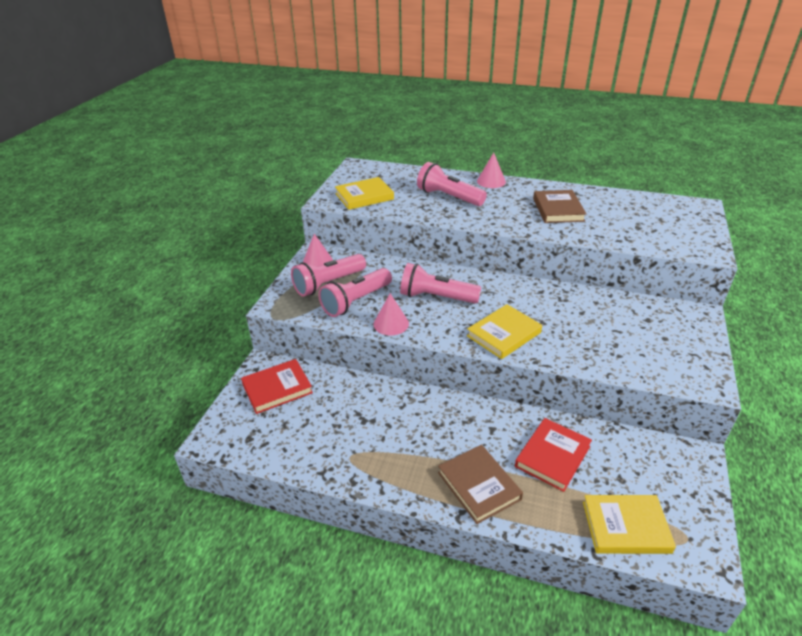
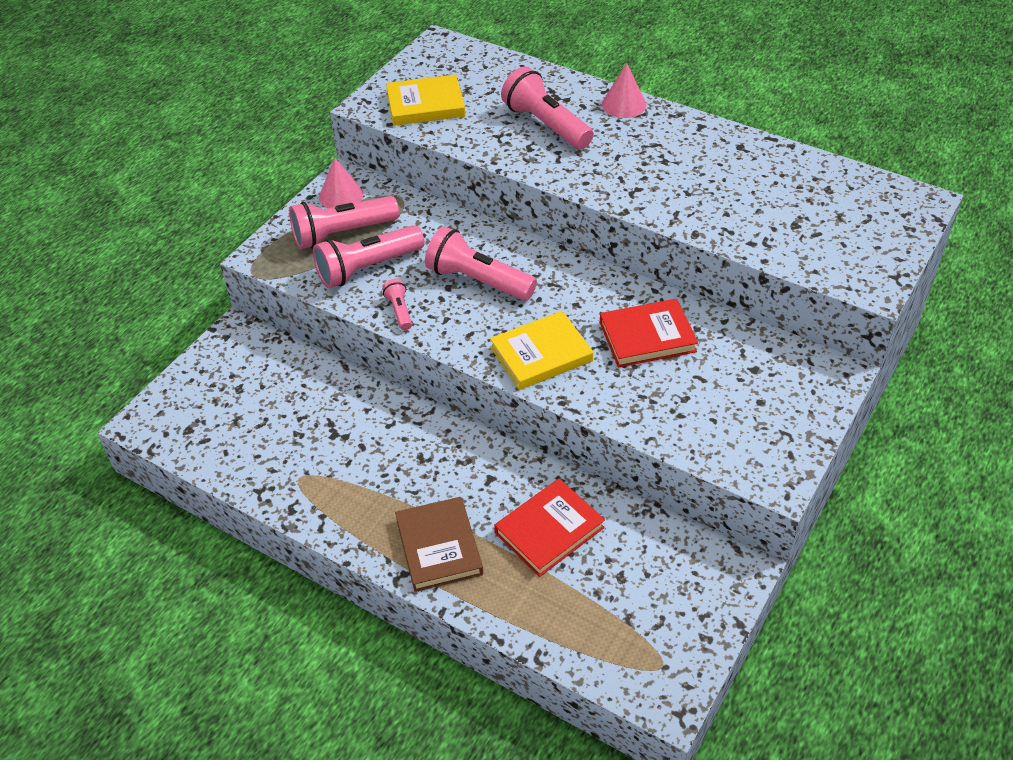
camera: 15 degrees right, 10 degrees up
red book [241,359,313,414] -> red book moved to [600,299,698,368]
pink cone [374,293,409,336] -> pink flashlight [382,279,412,330]
brown book [533,190,587,223] -> none
yellow book [583,495,676,554] -> none

